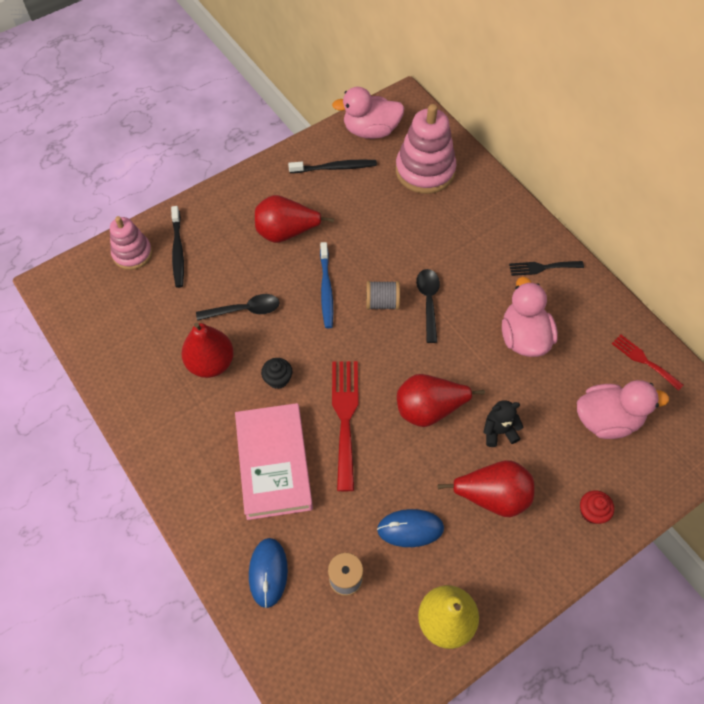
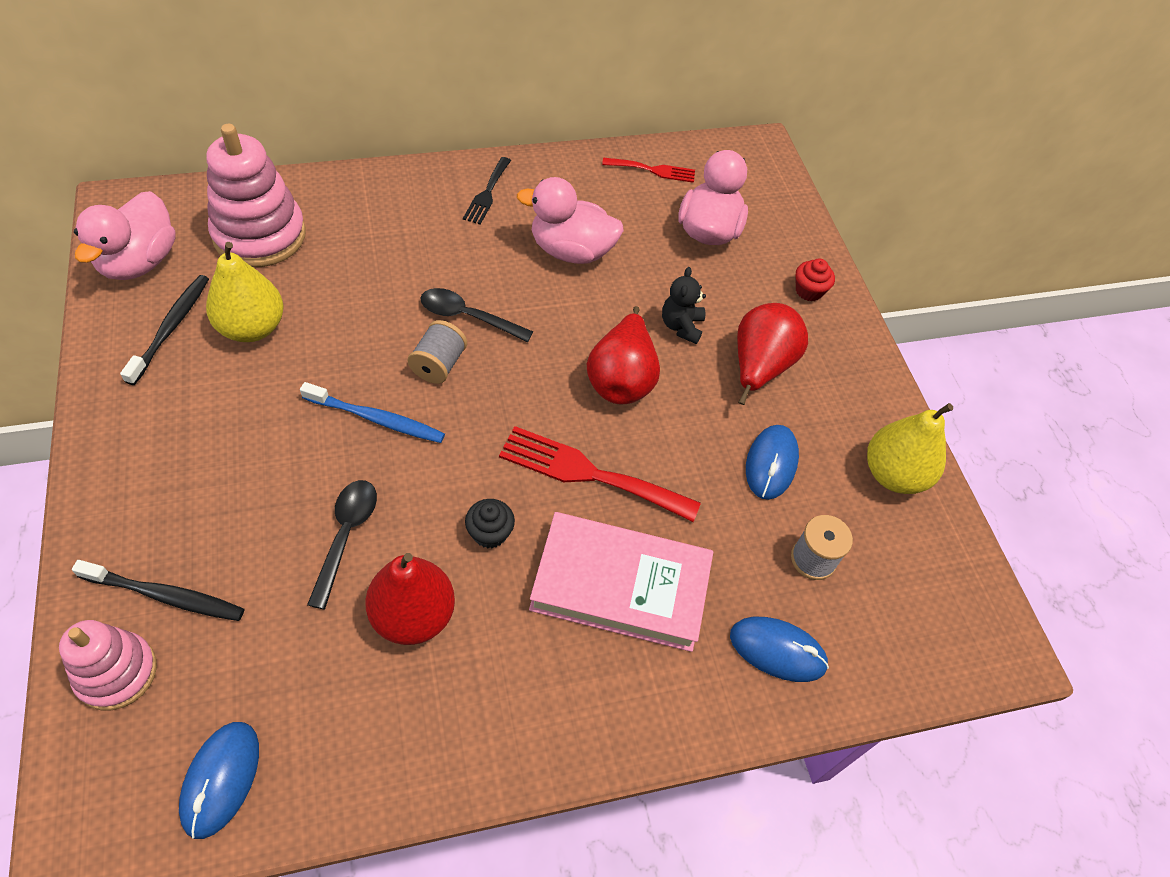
camera: 75 degrees left, 5 degrees down
red pear [255,195,334,243] -> none
red fork [612,334,683,391] -> red fork turned 150 degrees counterclockwise [602,158,695,183]
none -> blue mouse [179,722,259,839]
none -> yellow pear [206,242,284,342]

